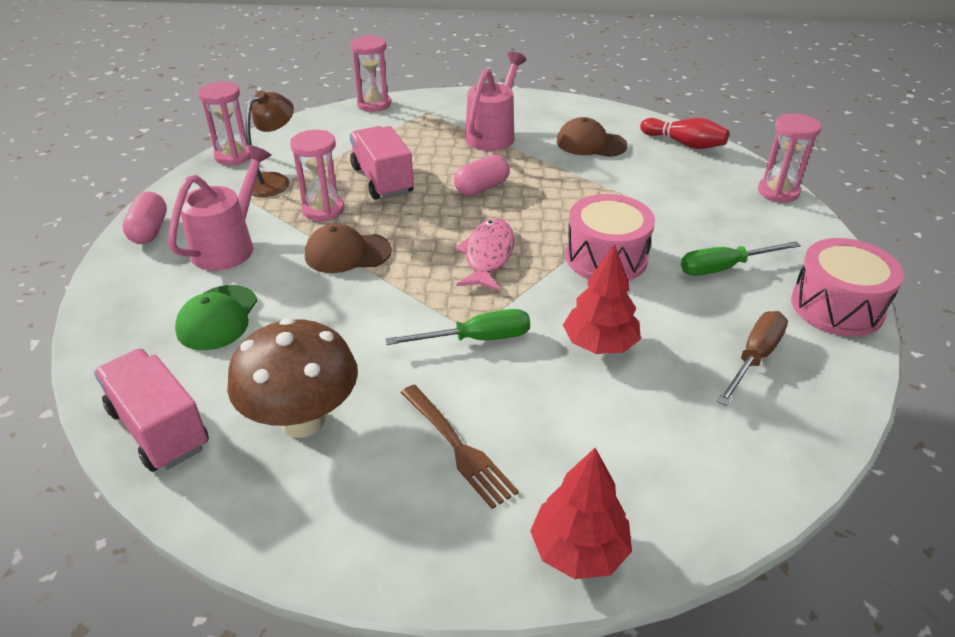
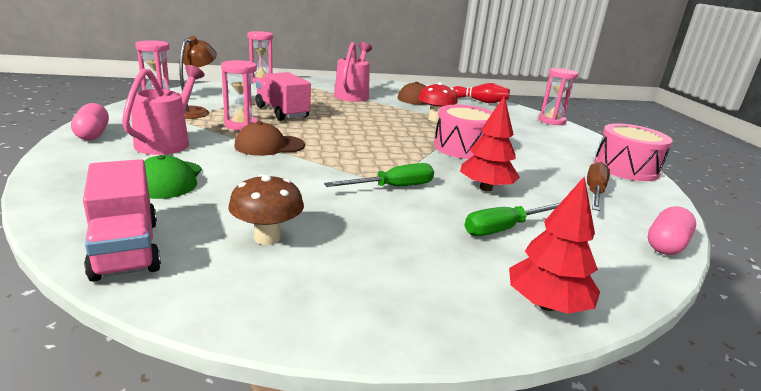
camera: 15 degrees left, 15 degrees down
pink truck [94,349,209,472] -> pink truck turned 150 degrees counterclockwise [83,159,161,282]
brown mushroom [227,318,358,438] -> brown mushroom [228,174,304,245], size x0.65
brown fork [401,385,519,509] -> none
pink capsule [454,155,509,196] -> pink capsule moved to [648,206,696,255]
pink fish [455,218,515,291] -> none
green screwdriver [681,241,801,276] -> green screwdriver moved to [464,202,561,236]
none -> red mushroom [418,82,458,122]

